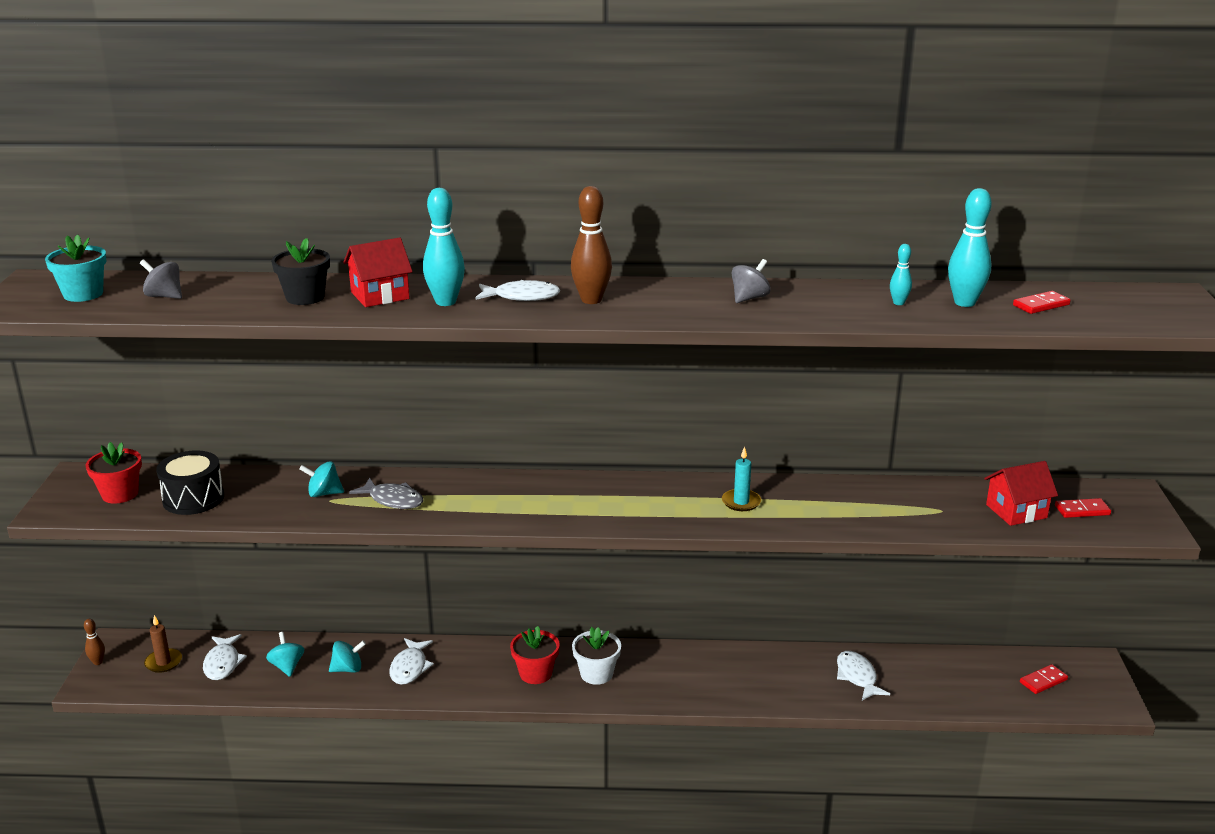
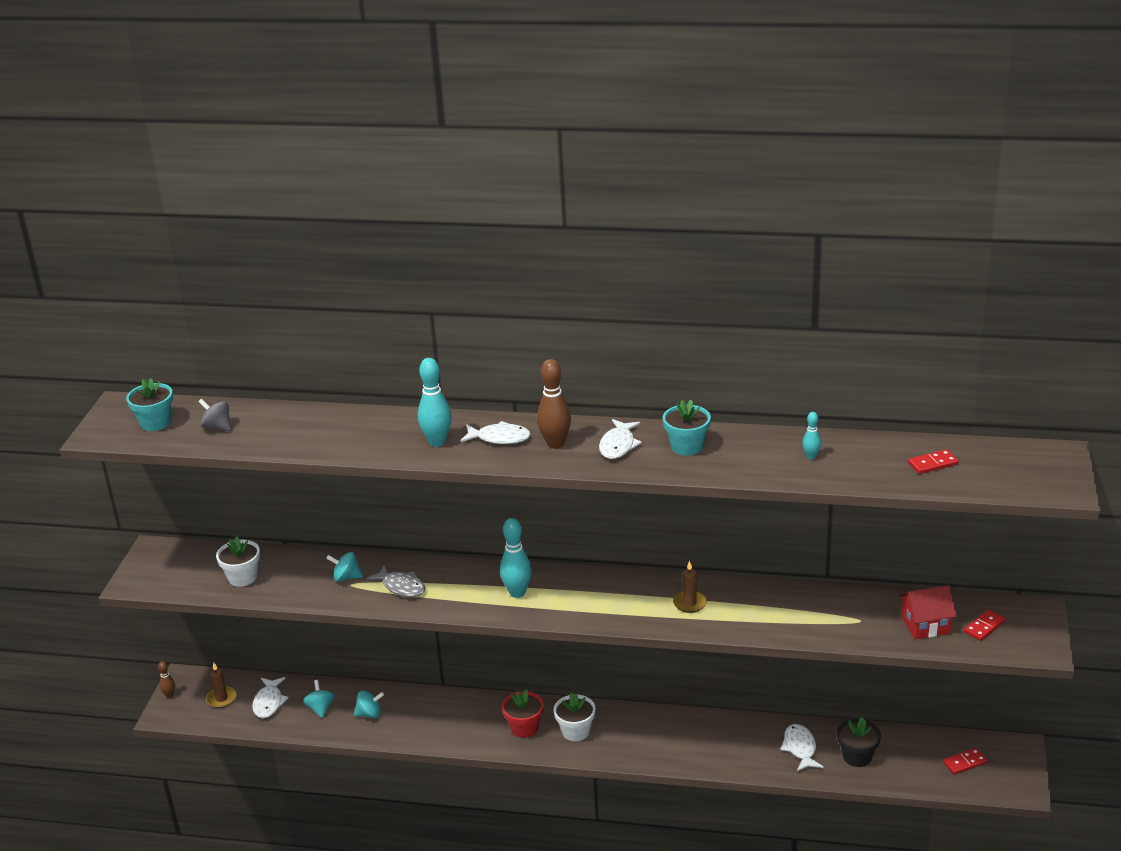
camera: 10 degrees right, 5 degrees up
red flower pot [86,442,142,504] -> none
black drum [156,450,224,515] -> white flower pot [216,536,260,587]
black flower pot [271,238,330,305] -> black flower pot moved to [837,717,881,767]
red house [343,238,413,307] -> none
white fish [389,638,434,685] -> white fish moved to [599,419,642,459]
turquoise candle [722,446,761,511] -> brown candle [673,560,707,613]
grey spinning top [732,259,770,303] -> turquoise flower pot [663,400,711,456]
turquoise bowling pin [948,188,992,307] -> turquoise bowling pin moved to [500,518,532,598]
red domino [1055,498,1111,518] -> red domino turned 45 degrees counterclockwise [964,609,1005,641]

